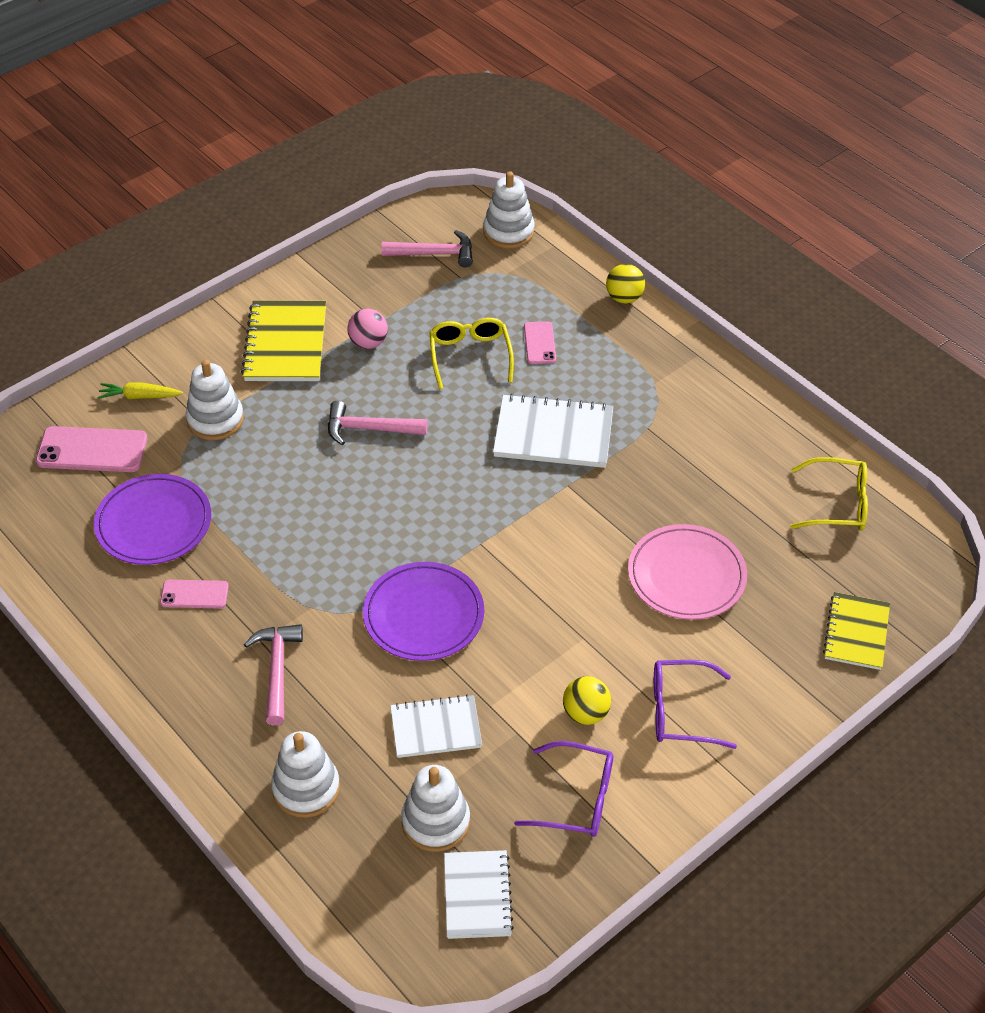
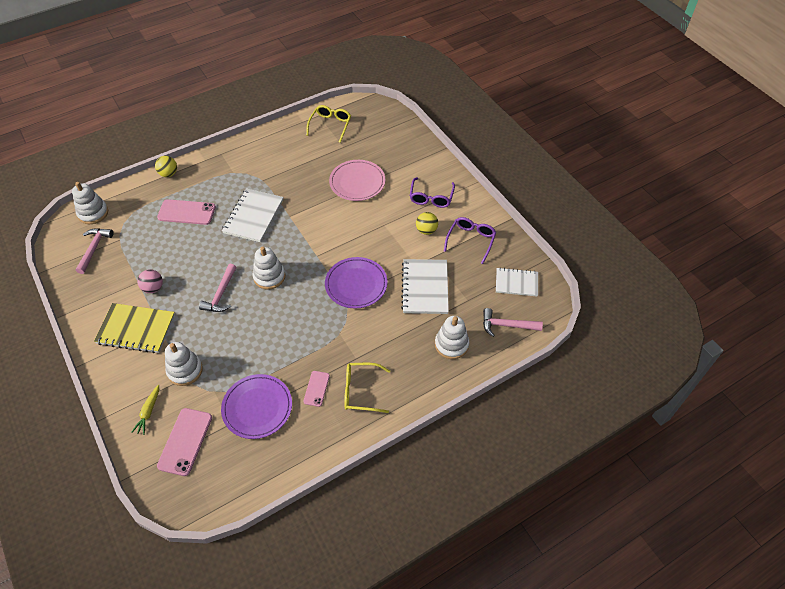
camera: 80 degrees left, 5 degrees up
pink hammer [244,624,303,725] -> pink hammer moved to [483,308,543,337]
white notebook [390,695,482,758] -> white notebook [401,259,449,314], size x1.52
white stacking toy [401,765,470,852] -> white stacking toy moved to [252,246,285,290]
yellow glasses [429,318,514,389] -> yellow glasses moved to [344,363,390,413]
pink phone [524,321,556,364] -> pink phone [157,199,216,225], size x1.72
yellow notebook [823,592,890,670] -> none

